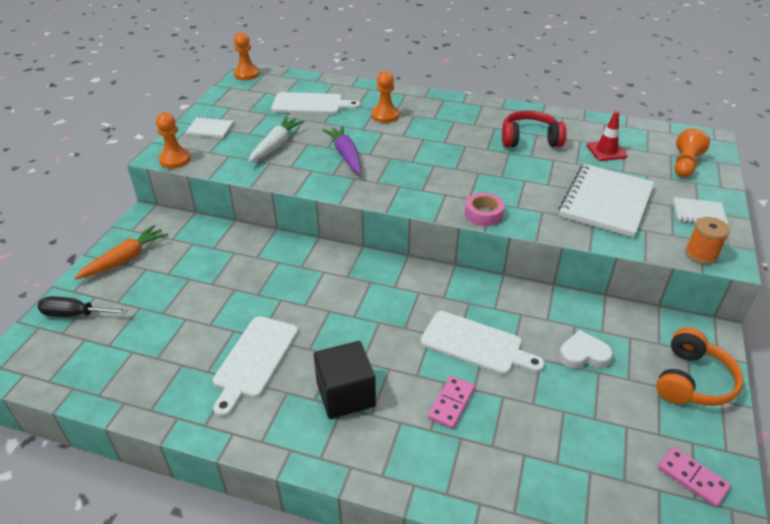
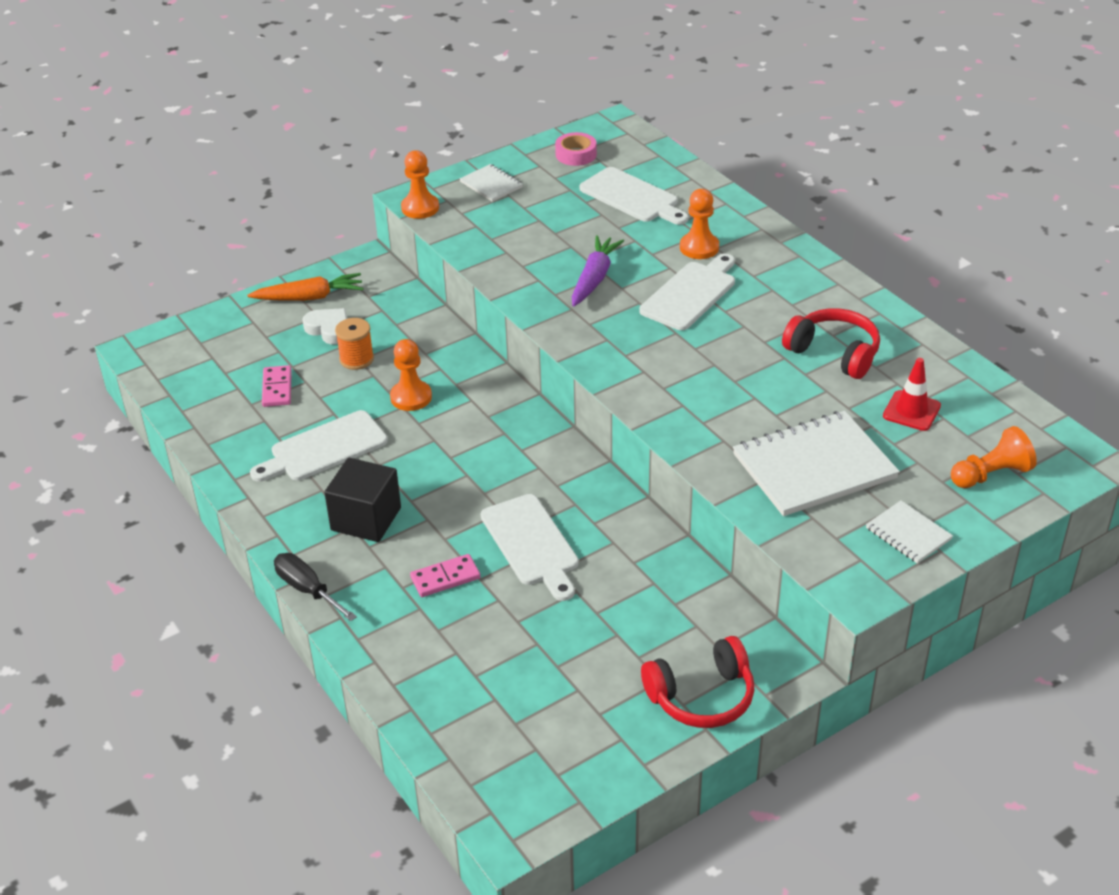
camera: 40 degrees right, 0 degrees up
black screwdriver [37,296,128,317] -> black screwdriver moved to [274,553,357,621]
orange pawn [234,32,259,80] -> orange pawn moved to [390,339,432,411]
white carrot [248,117,305,163] -> none
pink tape [465,193,505,226] -> pink tape moved to [555,132,597,166]
white heart [559,330,613,369] -> white heart moved to [302,308,347,345]
orange headphones [656,327,743,406] -> red headphones [641,636,754,728]
pink domino [658,447,731,507] -> pink domino moved to [262,365,292,407]
orange spool [685,217,730,264] -> orange spool moved to [335,318,374,370]
none -> white cutting board [639,253,735,330]

